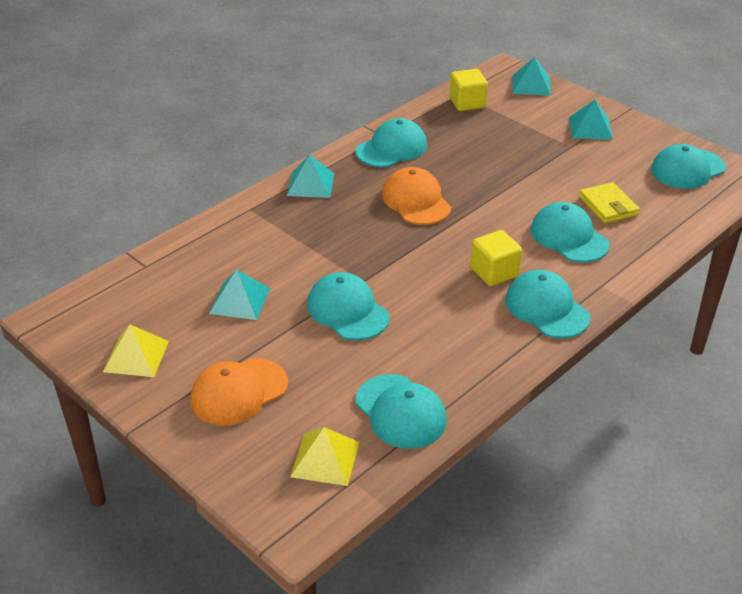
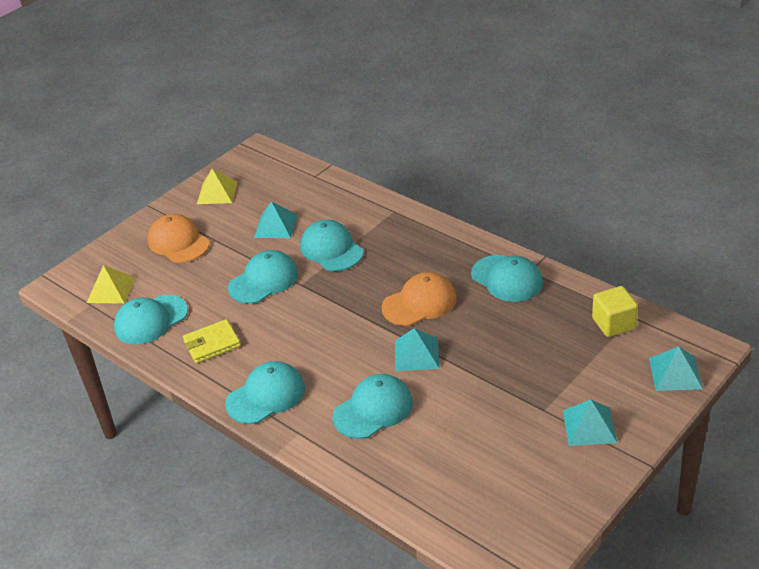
camera: 90 degrees right, 0 degrees up
turquoise pyramid [287,154,335,198] -> turquoise pyramid moved to [395,328,439,371]
yellow cube [470,230,522,286] -> none
yellow wallet [579,182,640,224] -> yellow wallet moved to [183,319,241,363]
turquoise cap [651,144,726,189] -> turquoise cap moved to [300,220,363,271]

